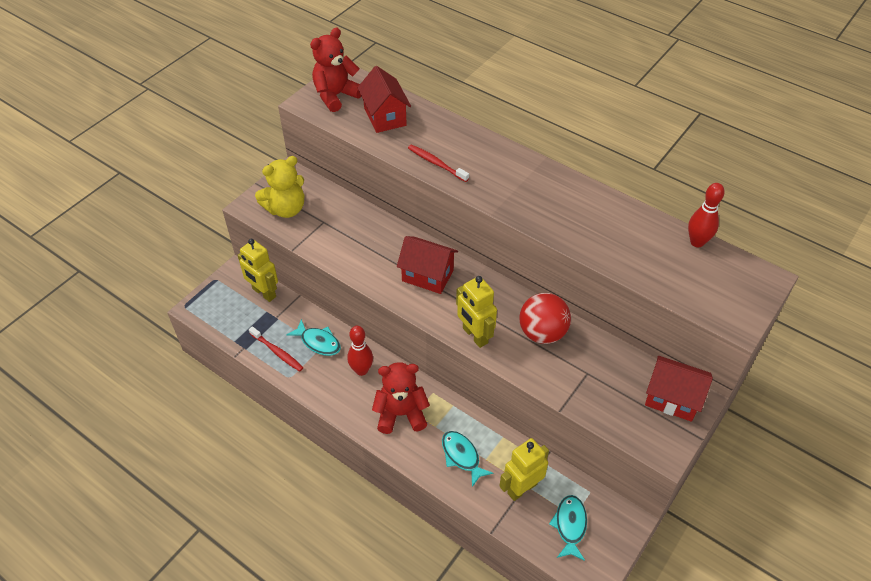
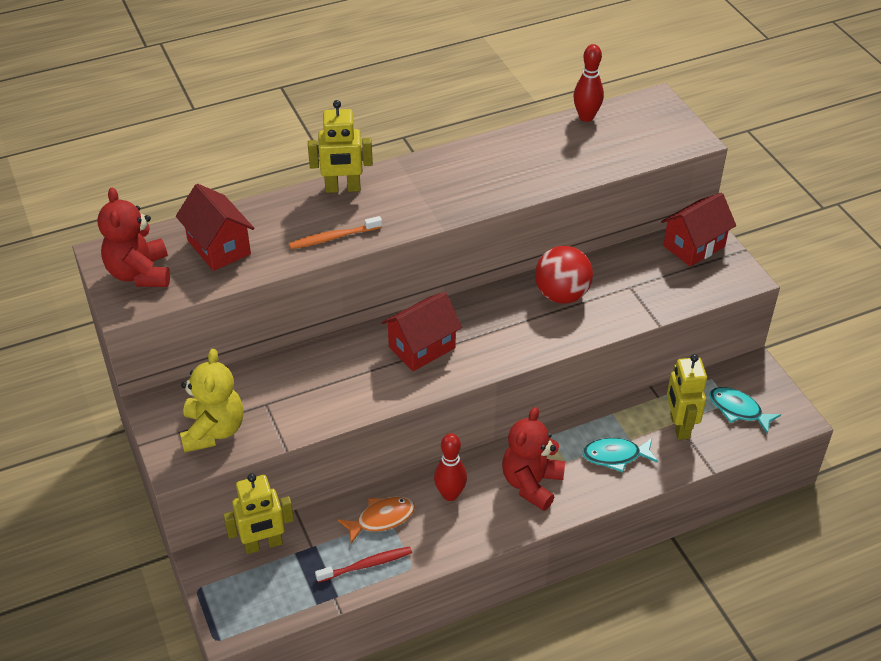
camera: 60 degrees left, 5 degrees down
turquoise fish [287,319,341,356] -> orange fish [338,496,415,544]
red house [358,66,411,133] -> red house turned 45 degrees clockwise [176,184,254,271]
red toothbrush [408,145,469,182] -> orange toothbrush [289,216,382,249]
yellow robot [456,276,497,348] -> yellow robot moved to [308,100,373,193]

